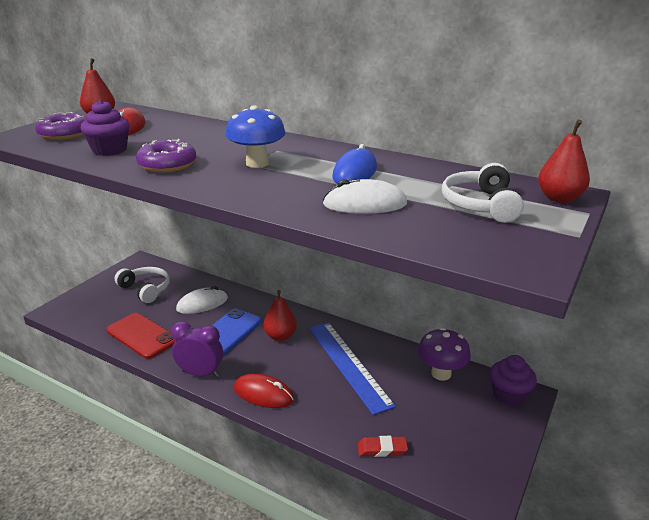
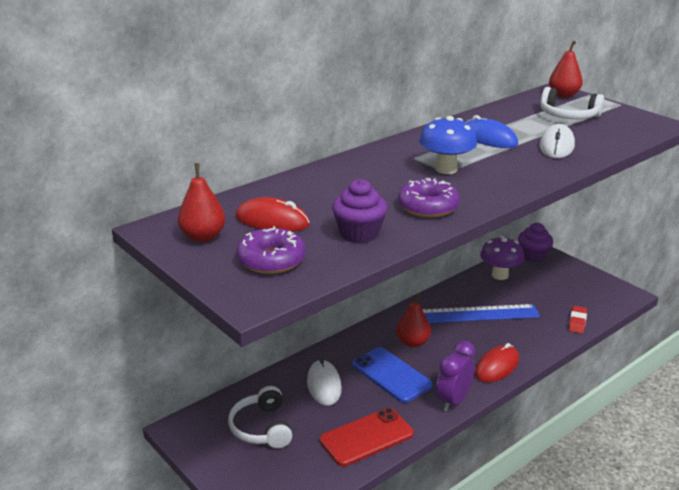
camera: 70 degrees left, 0 degrees up
white headphones [115,267,170,303] -> white headphones turned 75 degrees counterclockwise [228,386,292,448]

